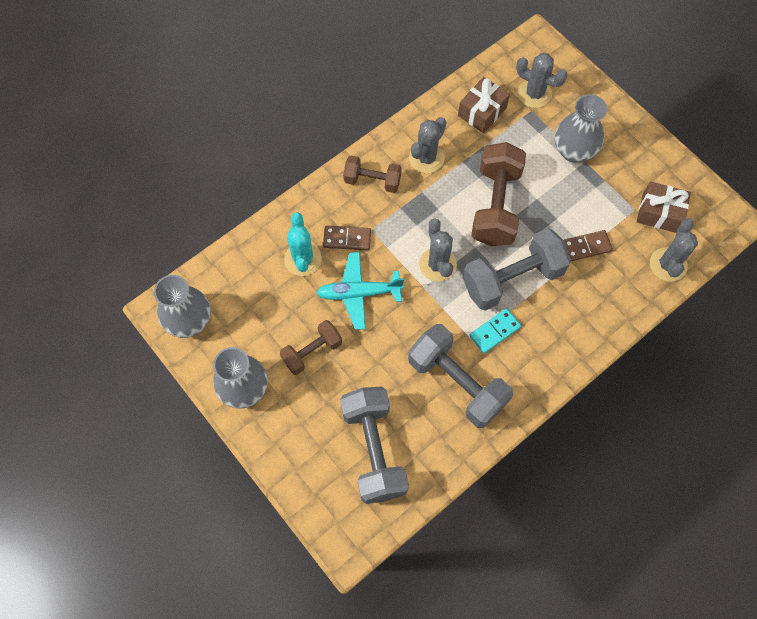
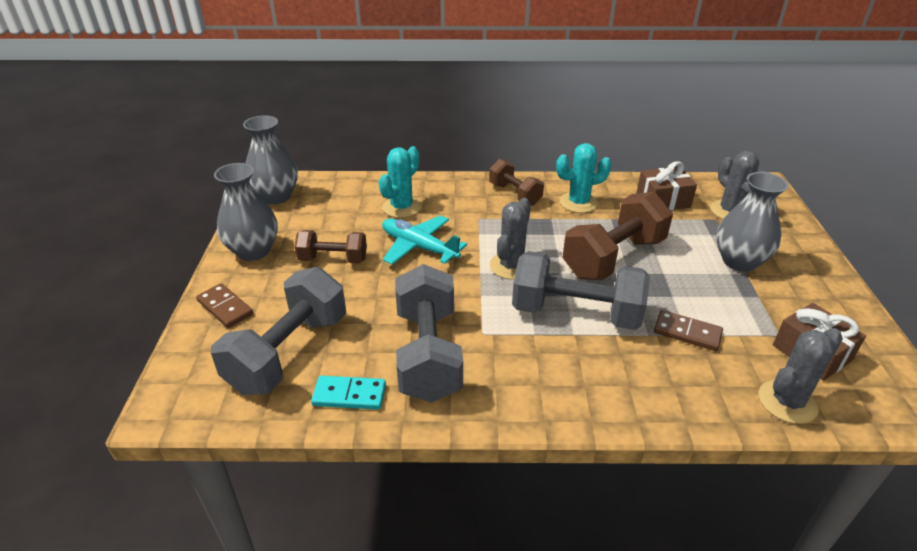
camera: 40 degrees right, 30 degrees down
brown domino [323,225,371,250] -> brown domino moved to [196,283,253,328]
grey cactus [409,117,447,173] -> turquoise cactus [556,143,612,213]
turquoise domino [469,308,521,353] -> turquoise domino moved to [311,376,386,410]

